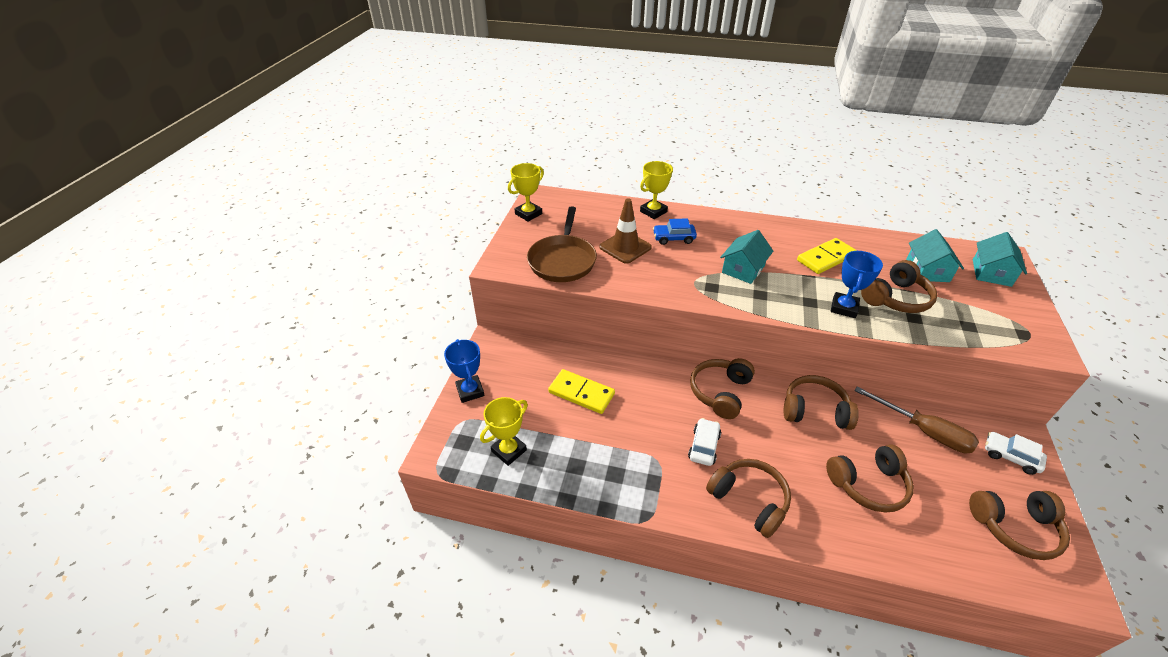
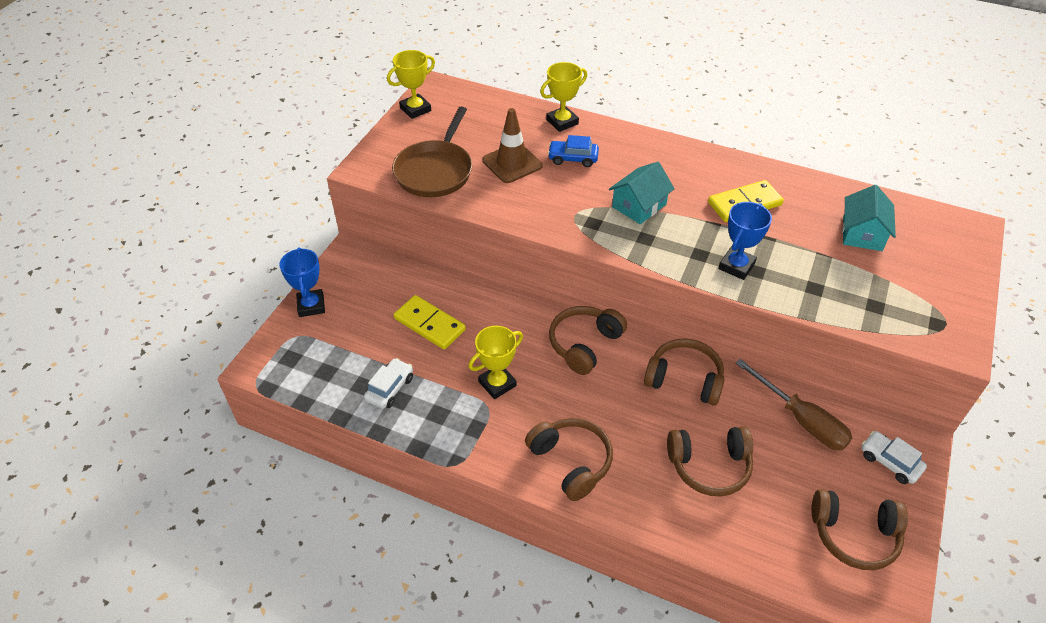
camera: 10 degrees right, 5 degrees up
yellow trophy [480,397,528,466] -> yellow trophy moved to [468,326,523,399]
white car [688,418,721,466] -> white car moved to [364,358,413,409]
brown headphones [861,260,938,313] -> none
turquoise house [973,232,1027,287] -> none

